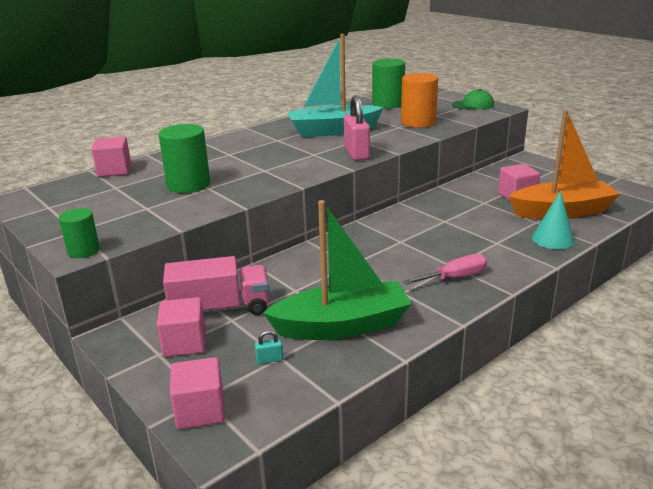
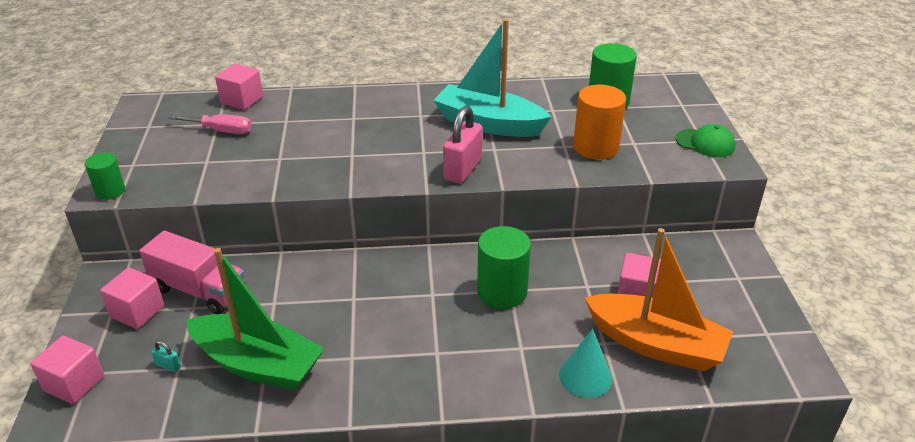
camera: 35 degrees right, 10 degrees up
green cylinder [159,124,210,193] -> green cylinder moved to [477,226,531,309]
pink screwdriver [402,254,487,285] -> pink screwdriver moved to [168,115,252,134]

